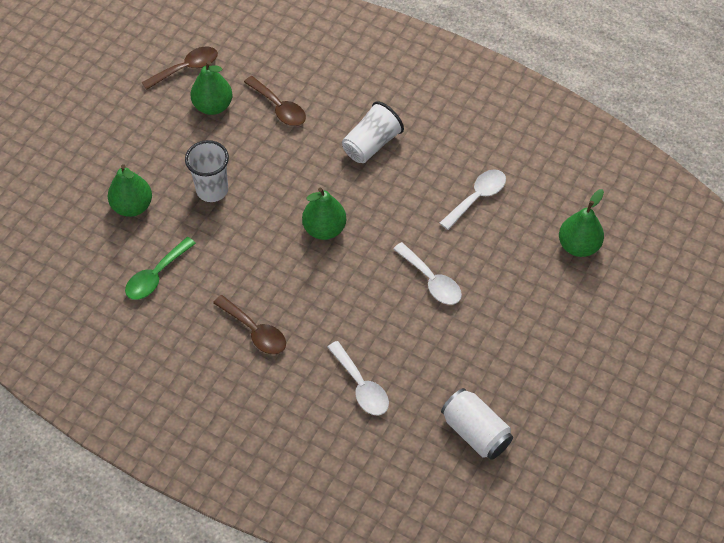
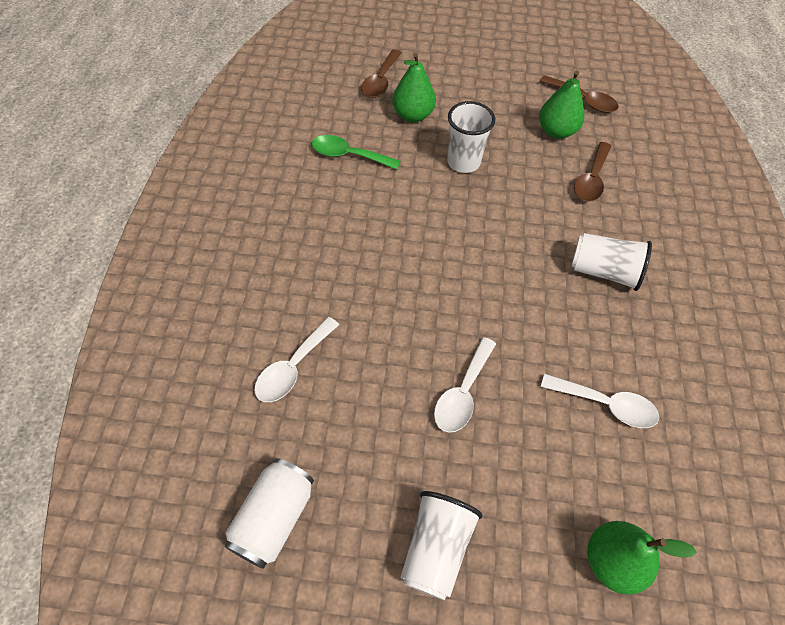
camera: 65 degrees right, 0 degrees up
brown spoon [213,295,286,355] -> brown spoon moved to [361,49,402,98]
green pear [302,187,346,240] -> none
none -> white cup [400,491,482,600]

